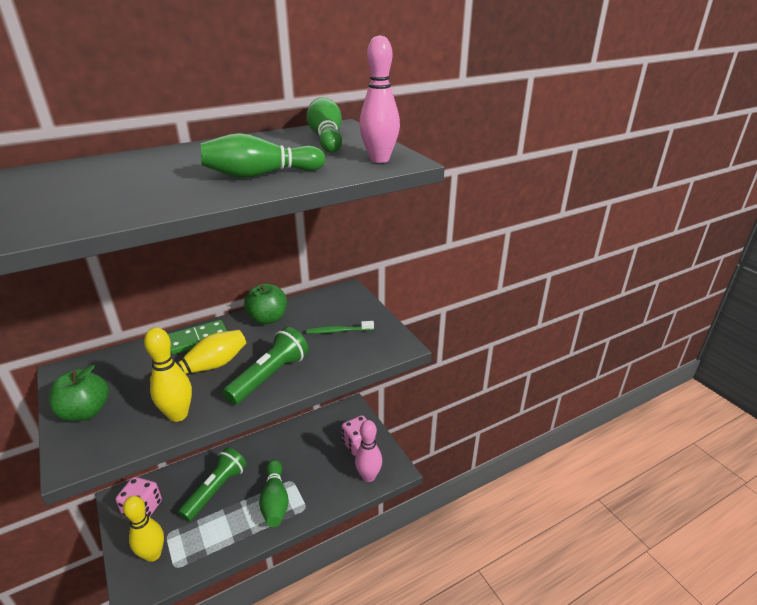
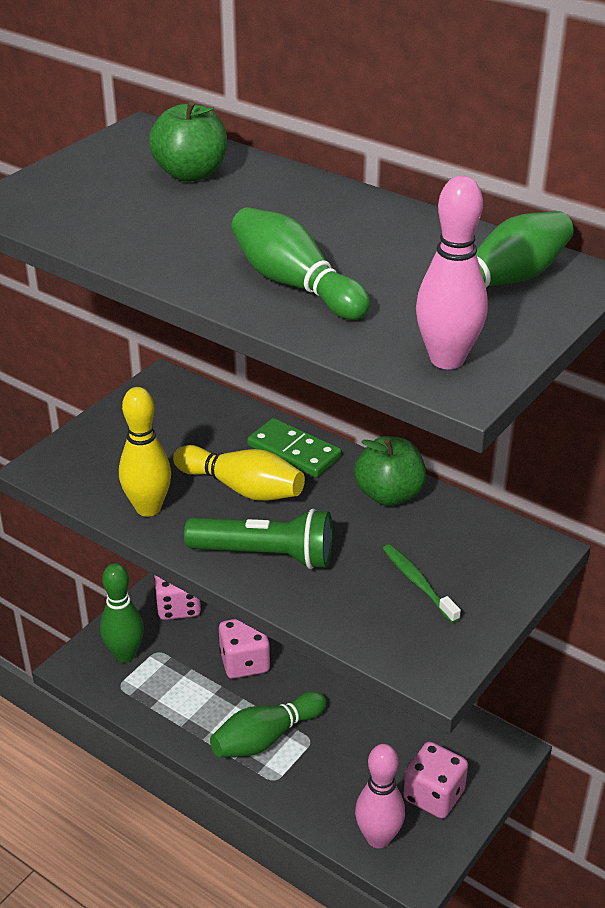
camera: 65 degrees right, 5 degrees up
green apple [49,365,109,421] -> green apple moved to [149,101,227,182]
yellow bowling pin [123,496,164,562] -> green bowling pin [100,563,144,663]
green flashlight [178,447,247,522] -> pink dice [219,619,270,679]

